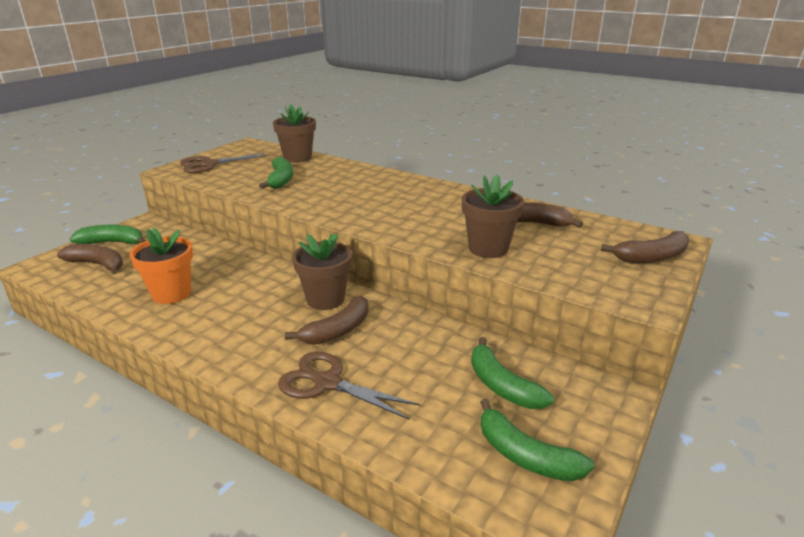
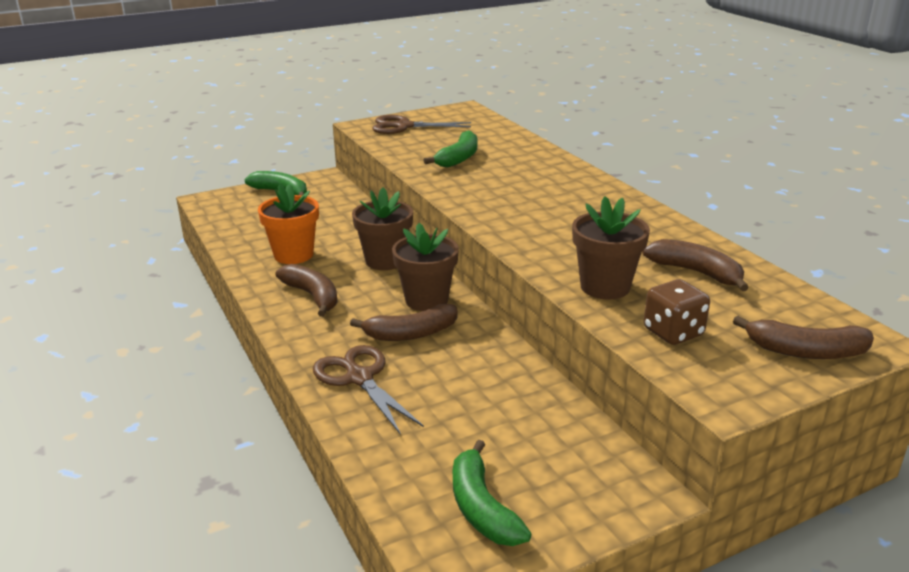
camera: 30 degrees right, 0 degrees up
brown banana [57,244,123,274] -> brown banana moved to [275,264,338,317]
brown flower pot [273,104,316,163] -> brown flower pot moved to [352,188,413,270]
green banana [471,337,554,409] -> none
none -> brown dice [644,279,710,345]

